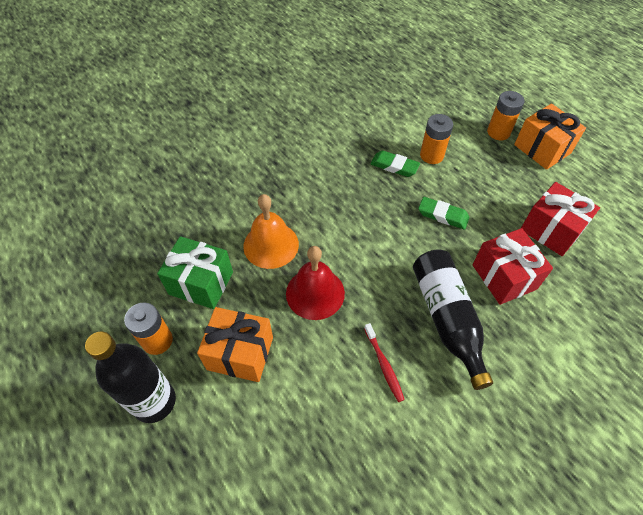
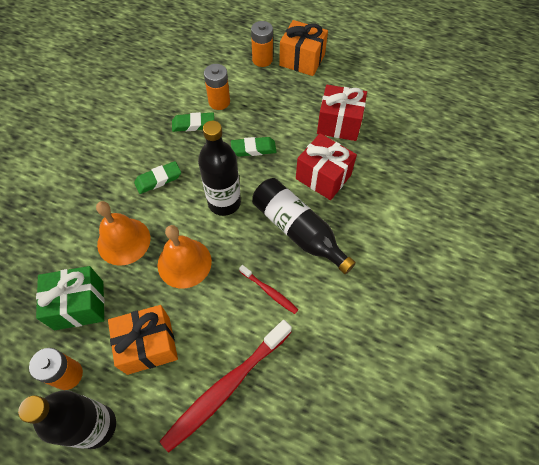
camera: 30 degrees left, 5 degrees up
red bell [286,246,345,320] -> orange bell [157,225,212,288]
none -> green eraser [134,161,181,194]
none -> red toothbrush [160,320,292,453]
none -> black bottle [198,121,241,216]

